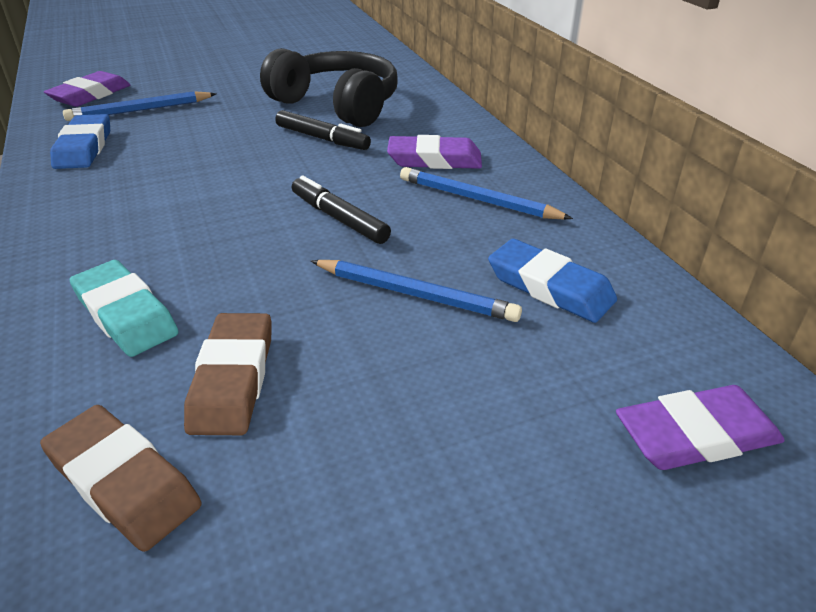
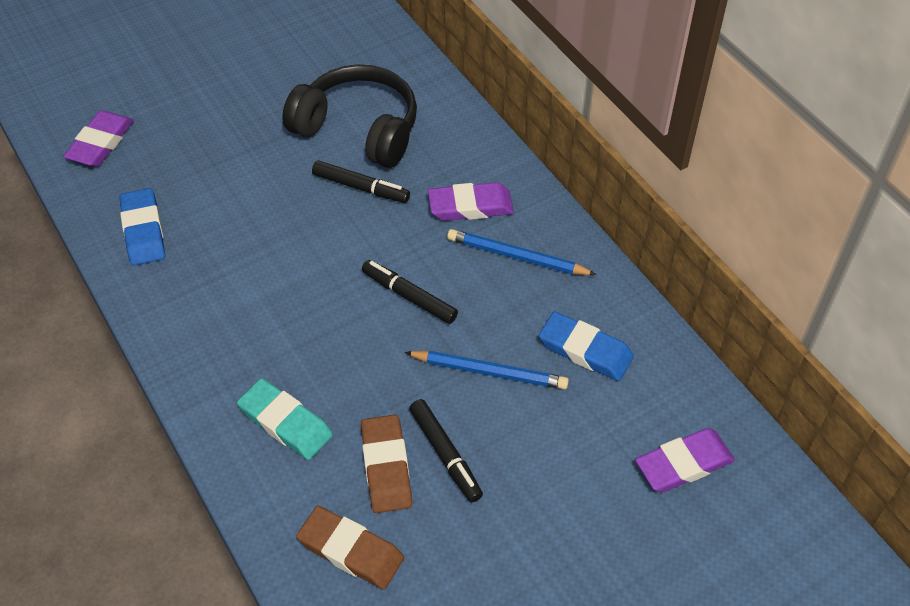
camera: 10 degrees left, 15 degrees up
blue pencil [63,91,216,121] -> none
none -> black marker [409,399,483,502]

